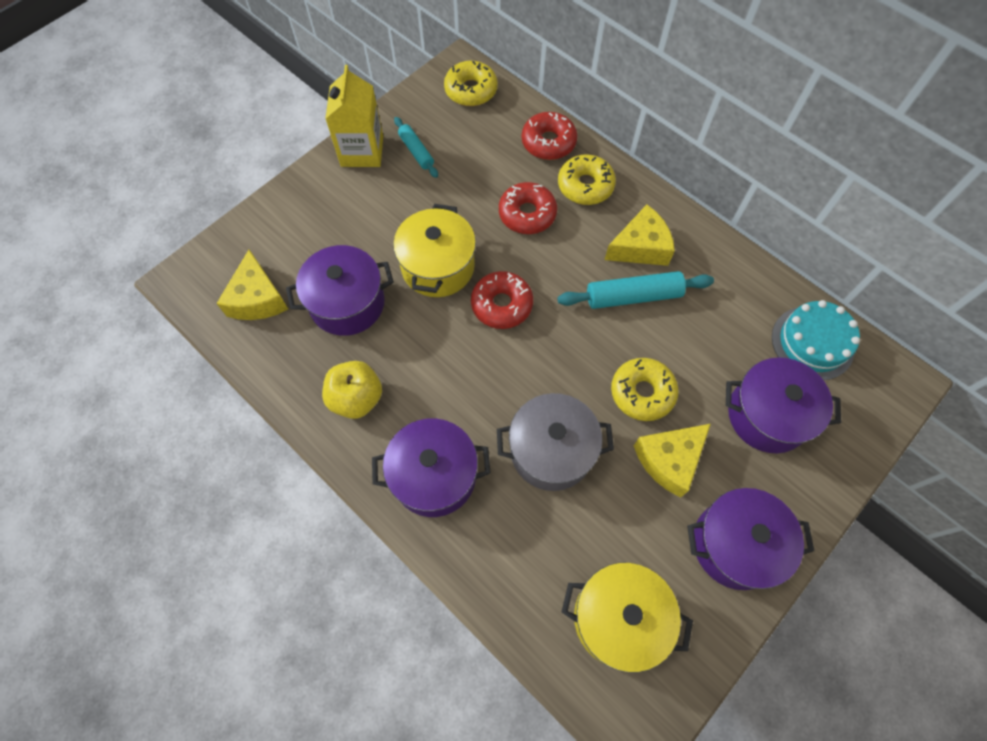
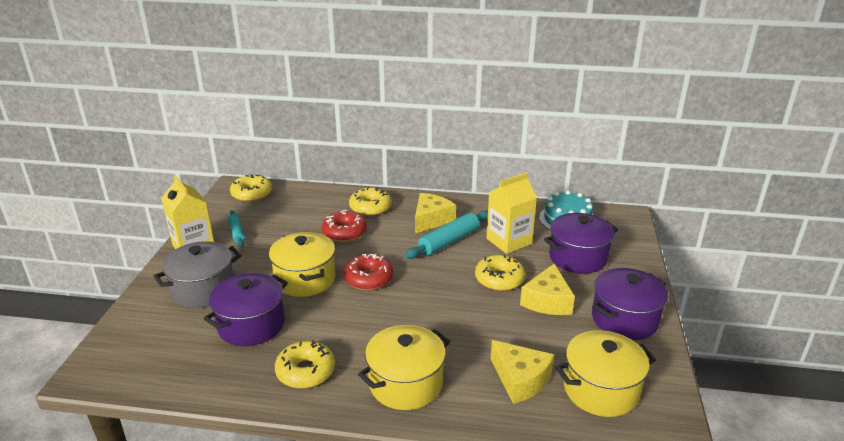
camera: 35 degrees left, 35 degrees down
yellow cheese [216,250,288,320] -> yellow cheese moved to [491,340,554,404]
yellow apple [322,361,382,419] -> yellow donut [275,340,335,389]
purple pot [372,418,491,517] -> yellow pot [358,325,450,410]
turquoise rolling pin [394,117,438,178] -> turquoise rolling pin turned 45 degrees clockwise [228,210,245,248]
grey pot [497,393,614,491] -> grey pot moved to [154,241,241,308]
red donut [522,112,577,160] -> none
none -> yellow carton [486,172,537,254]

